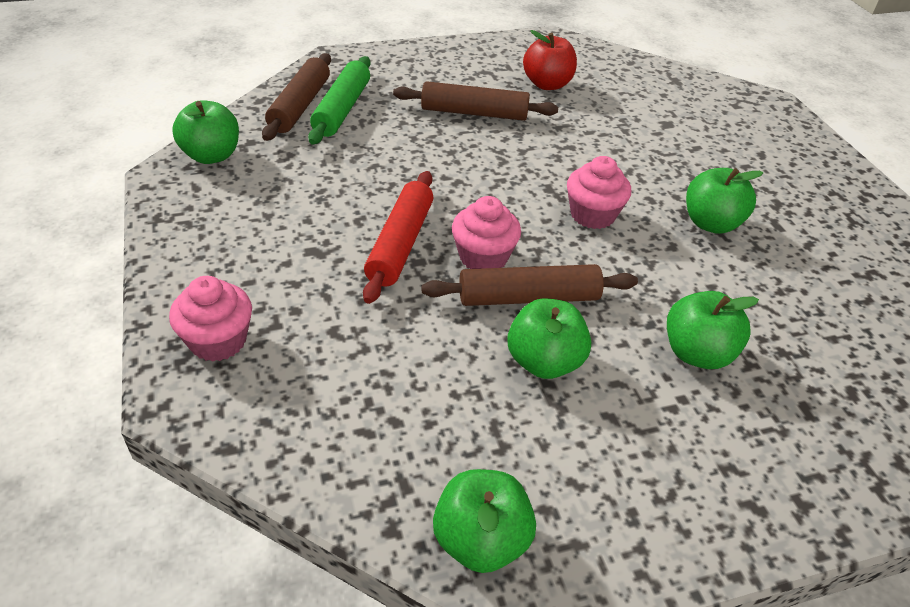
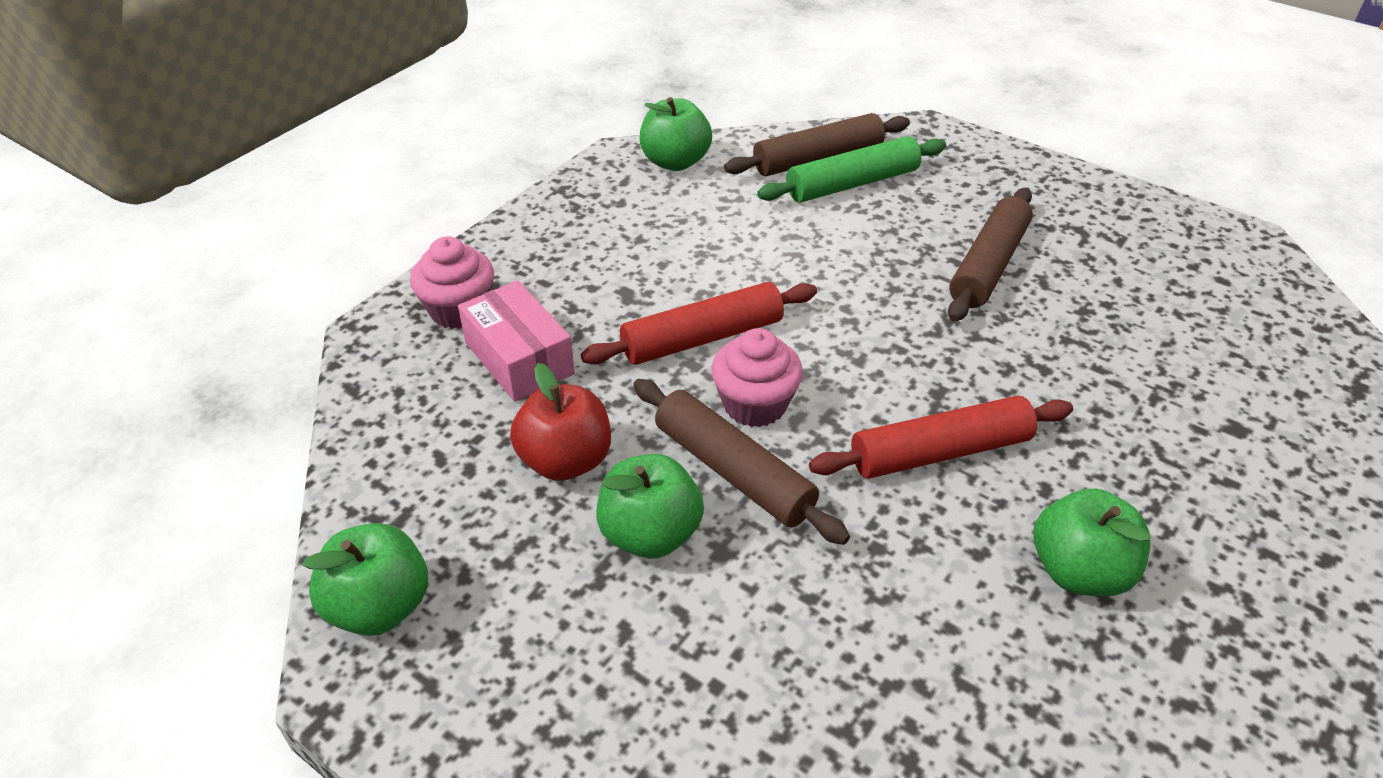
camera: 55 degrees right, 0 degrees up
brown rolling pin [393,81,558,121] -> brown rolling pin turned 60 degrees clockwise [948,188,1033,322]
red apple [523,30,577,90] -> red apple moved to [510,363,611,481]
pink cupcake [567,156,631,229] -> red rolling pin [809,395,1073,479]
green apple [667,291,759,369] -> none
none -> pink box [458,280,575,402]

